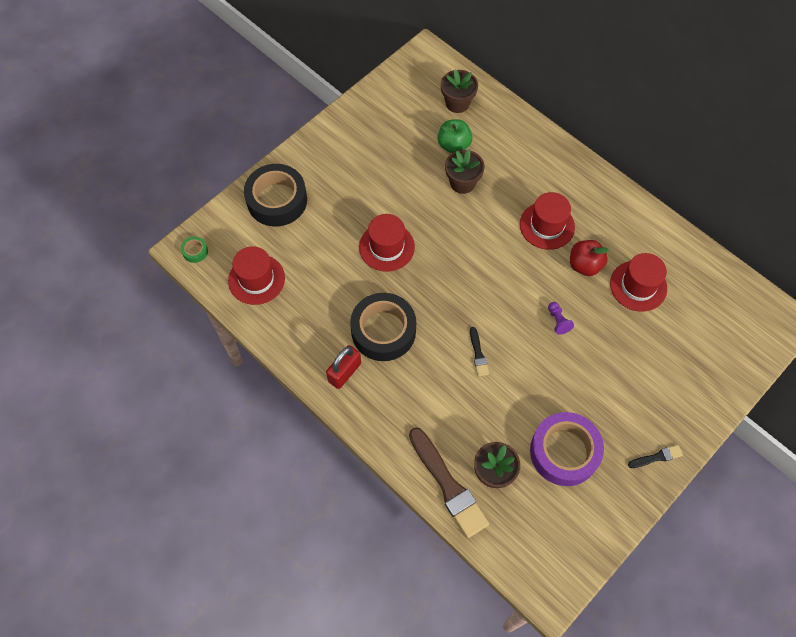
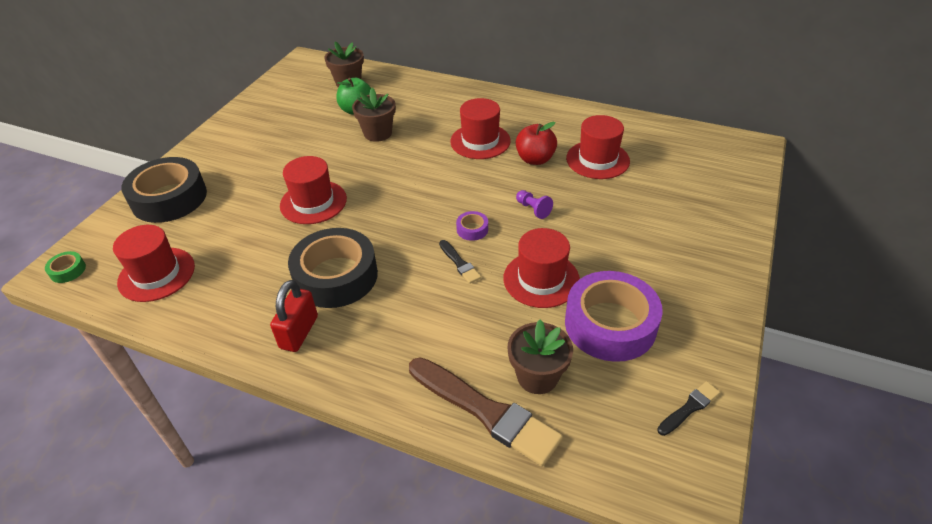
camera: 20 degrees left, 20 degrees down
black brush [628,445,683,468] -> black brush moved to [657,381,720,436]
none -> purple tape [456,211,488,241]
none -> red hat [503,228,580,308]

